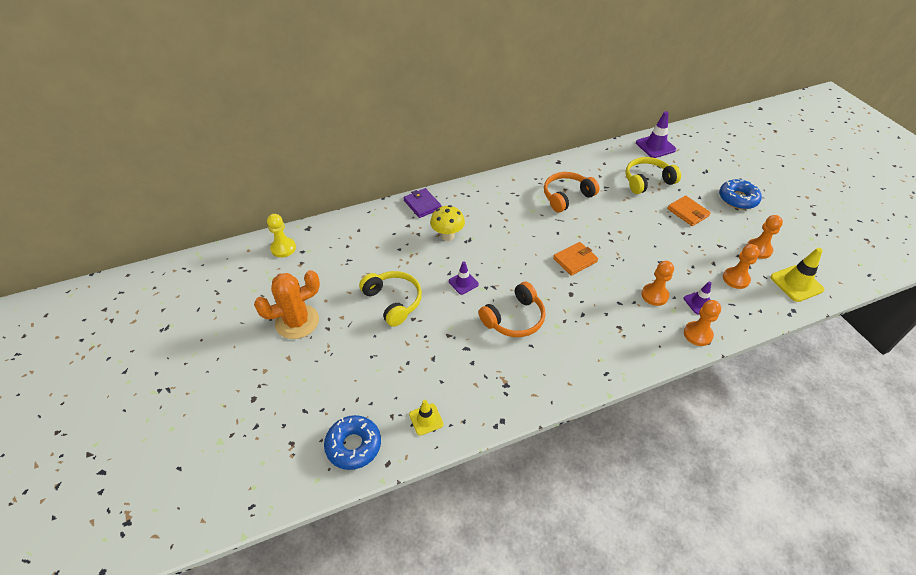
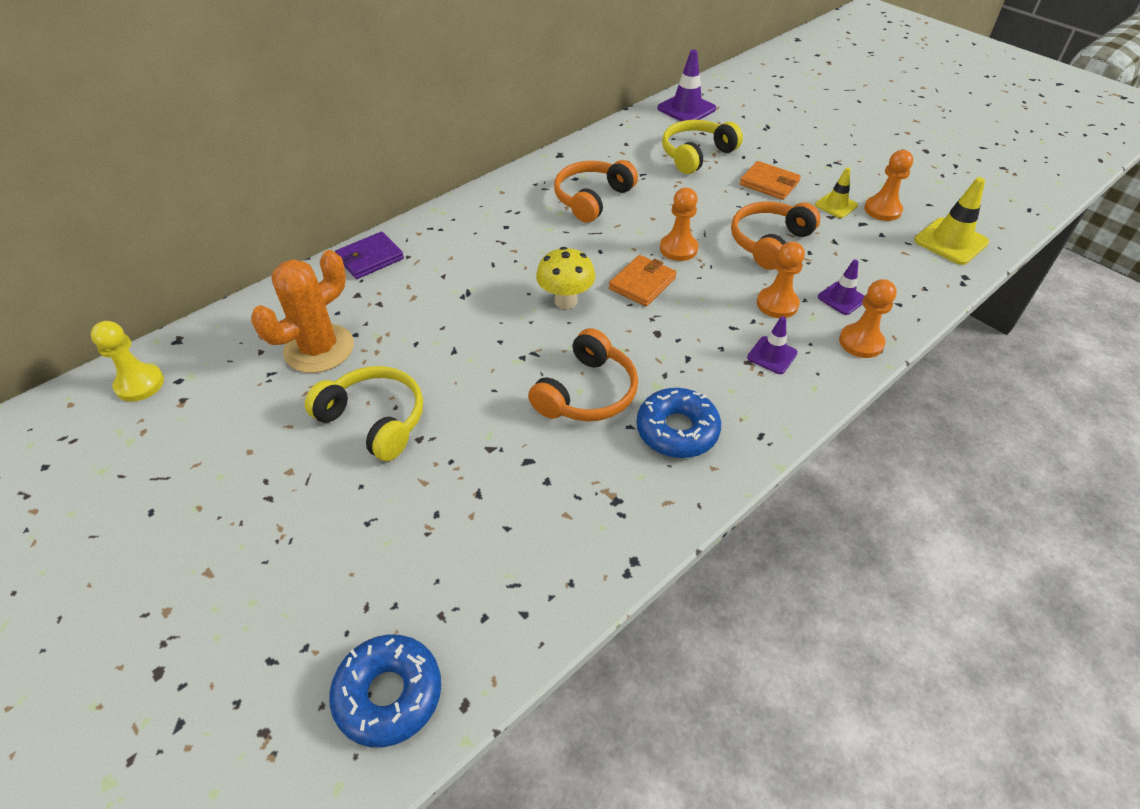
camera: 20 degrees left, 0 degrees up
orange cactus [254,270,320,339] -> orange cactus moved to [251,250,354,373]
purple wallet [403,188,442,218] -> purple wallet turned 75 degrees counterclockwise [335,232,404,279]
yellow traffic cone [409,400,444,436] -> yellow traffic cone moved to [815,168,858,218]
yellow mushroom [430,205,465,241] -> yellow mushroom moved to [536,247,595,309]
purple traffic cone [449,261,479,295] -> purple traffic cone moved to [747,316,798,374]
blue donut [719,179,762,209] -> blue donut moved to [636,388,721,458]
orange pawn [723,244,760,289] -> orange pawn moved to [660,187,699,261]
none -> orange headphones [731,202,821,270]

